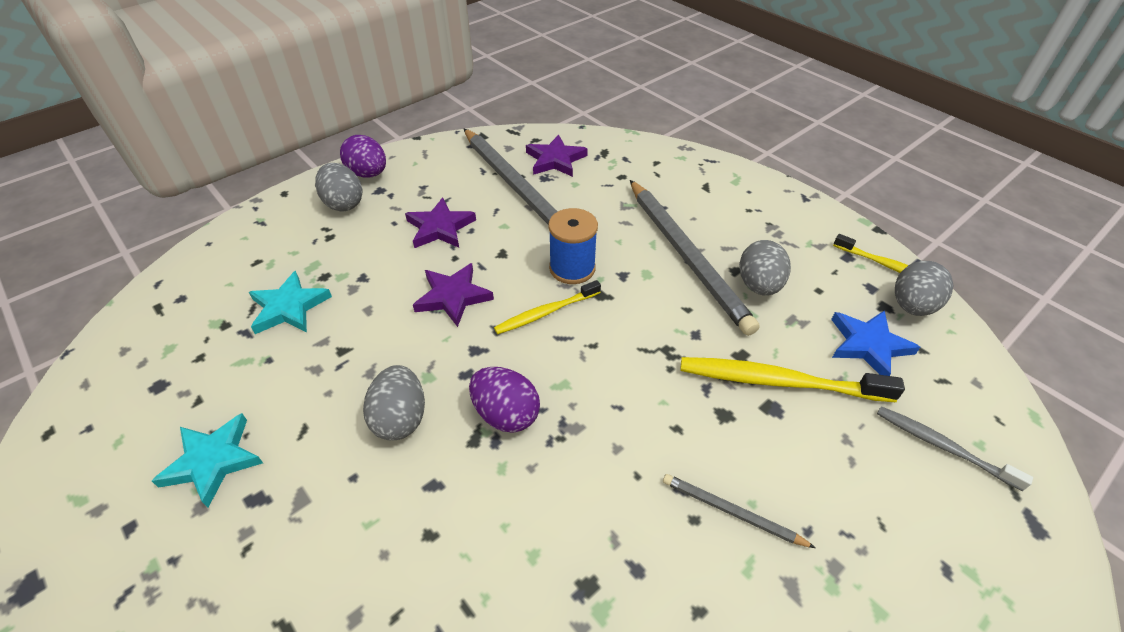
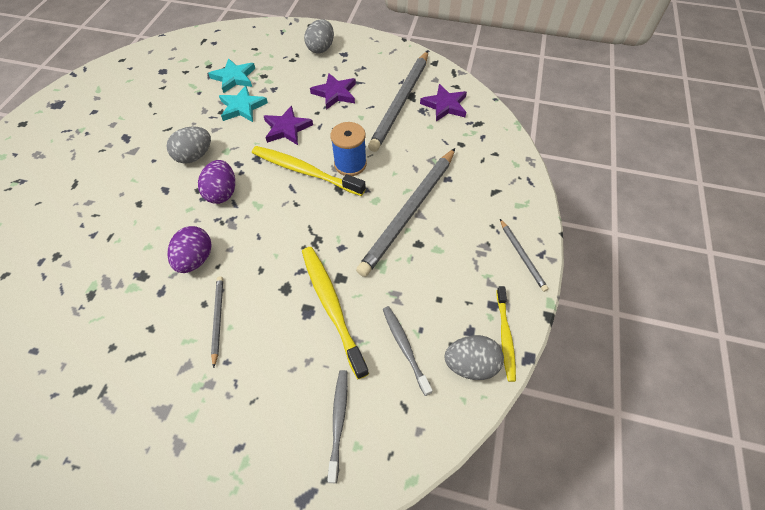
camera: 55 degrees right, 10 degrees up
turquoise star [152,413,263,508] -> turquoise star moved to [219,85,268,122]
purple egg [340,135,386,178] -> purple egg moved to [167,226,211,273]
yellow toothbrush [494,280,601,334] -> yellow toothbrush [252,146,366,196], size x1.62
grey egg [739,240,791,296] -> none
blue star [831,310,920,376] -> grey toothbrush [383,306,433,396]
none -> grey pencil [500,219,548,292]

